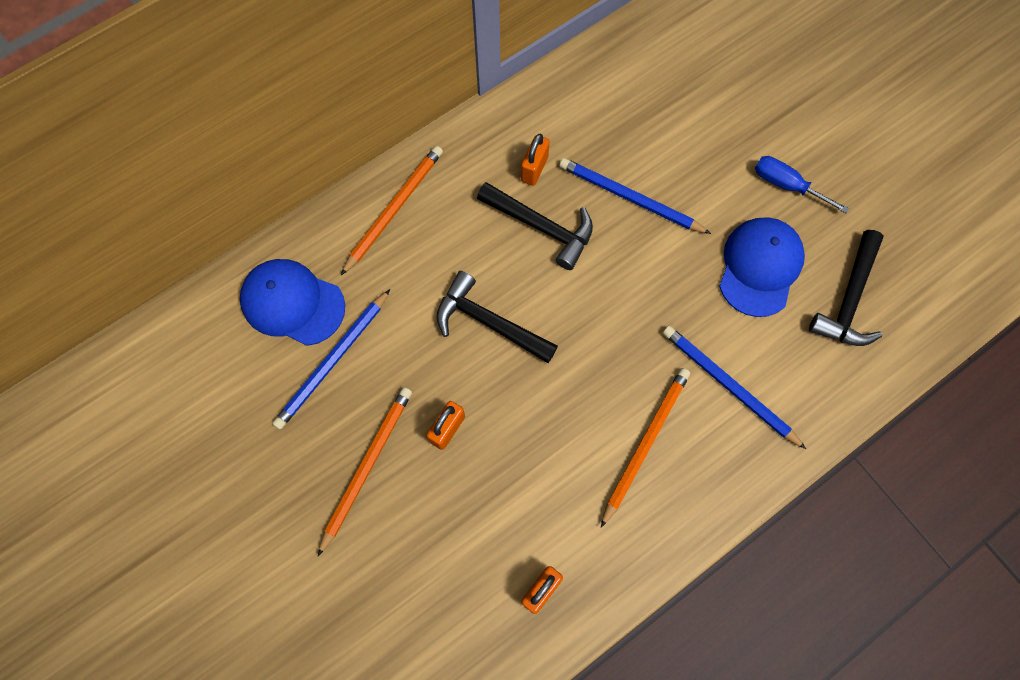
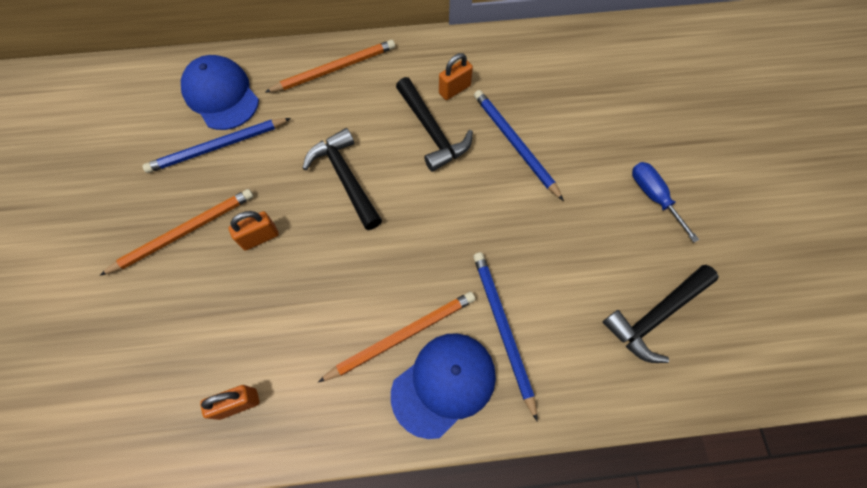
camera: 30 degrees right, 5 degrees down
blue cap [719,217,805,317] -> blue cap moved to [391,333,496,439]

